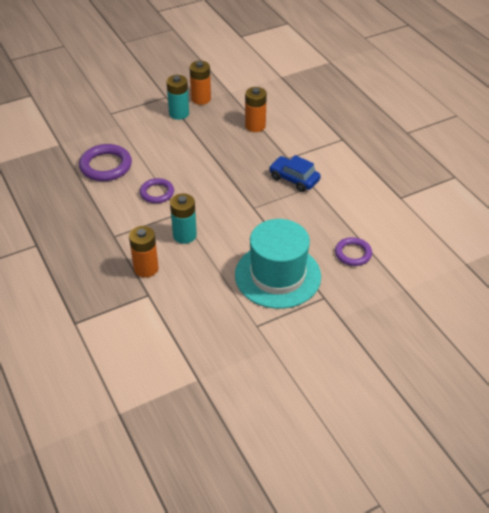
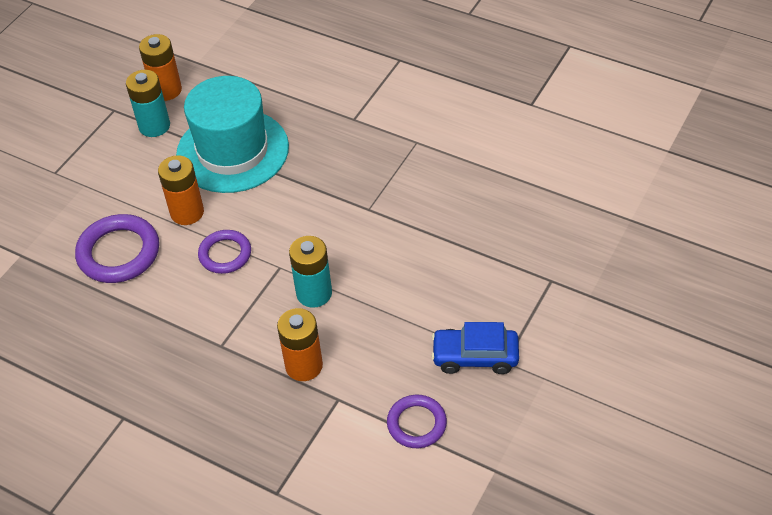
camera: 30 degrees left, 5 degrees up
turquoise hat [235,219,321,309] -> turquoise hat moved to [176,76,289,193]
orange battery [245,87,267,132] -> orange battery moved to [158,155,204,225]
blue car [269,155,321,192] -> blue car moved to [431,322,519,374]
purple ring [335,237,372,266] -> purple ring moved to [387,395,447,448]

